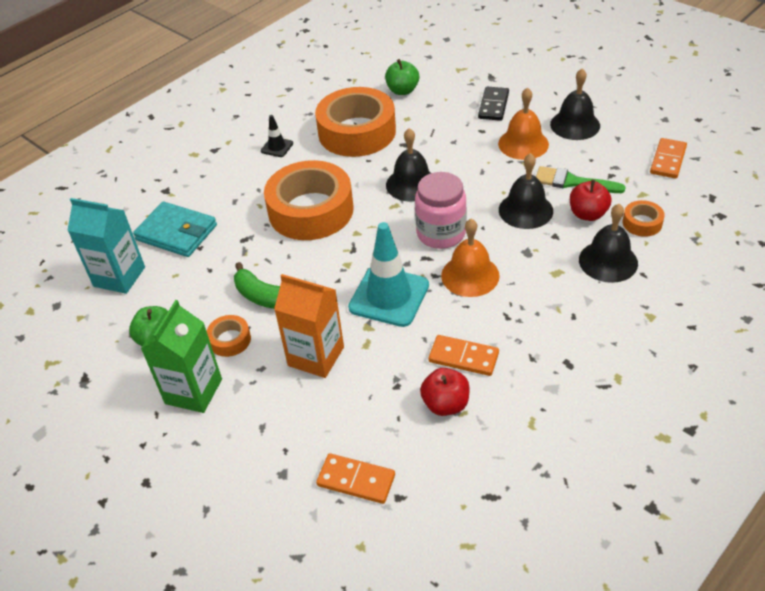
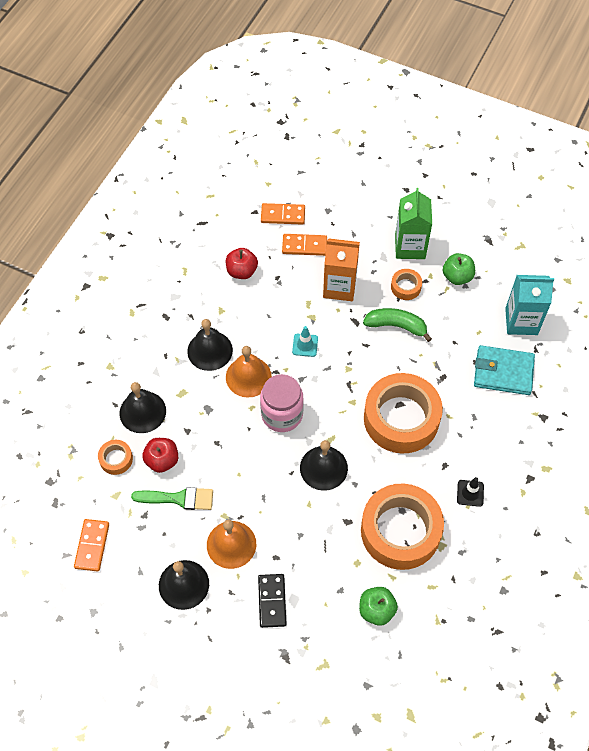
camera: 160 degrees right, 15 degrees up
turquoise traffic cone [348,222,429,327] -> turquoise traffic cone [292,326,318,357], size x0.47
orange domino [429,335,499,376] -> orange domino moved to [282,234,327,256]
black bell [499,153,553,229] -> black bell moved to [187,319,233,371]

